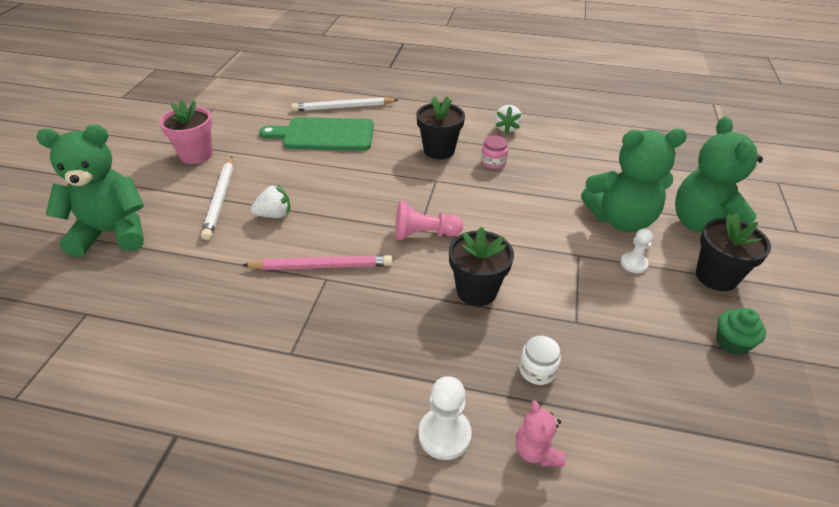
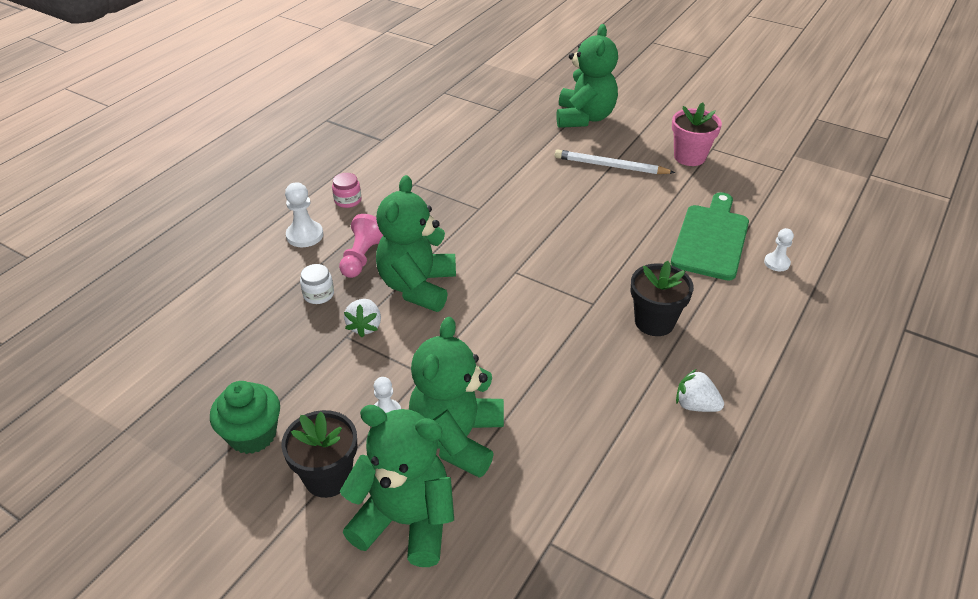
camera: 110 degrees right, 0 degrees up
pink pencil [242,255,393,270] -> none
white strawberry [251,185,290,218] -> white strawberry moved to [344,299,381,337]
white pencil [291,97,398,111] -> white pawn [764,228,794,271]
pink pawn [395,201,463,240] -> pink pawn moved to [339,214,383,278]
black flower pot [449,227,514,306] -> green teddy bear [376,175,456,312]
pink jar [481,136,508,169] -> pink jar moved to [332,173,361,208]
pink teddy bear [516,400,565,466] -> none
green cupcake [716,308,766,355] -> green cupcake [210,381,280,454], size x1.52

